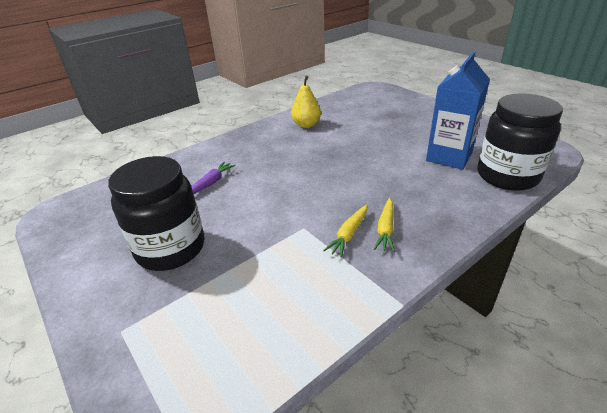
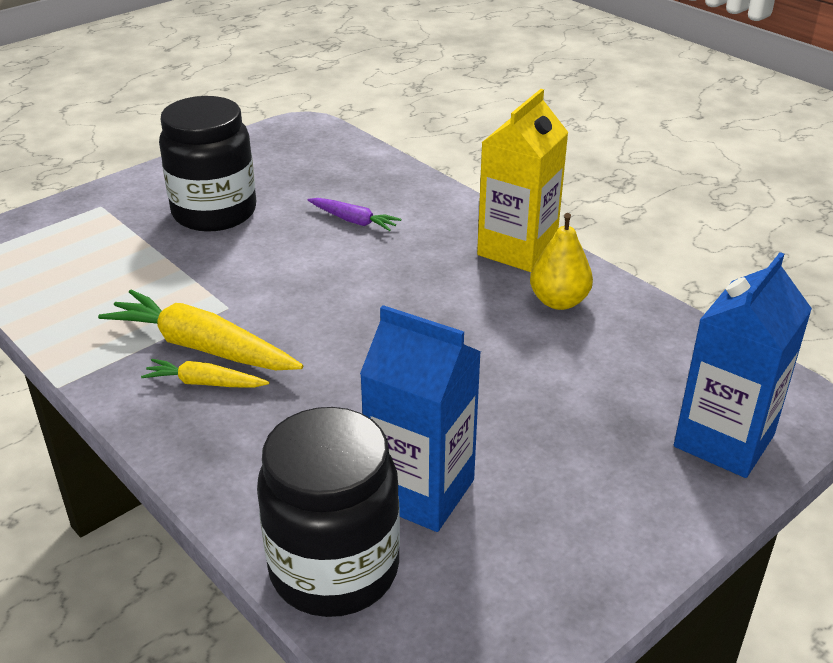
camera: 85 degrees right, 0 degrees up
yellow carrot [323,204,367,257] -> yellow carrot [98,290,303,370], size x1.85
none -> yellow carton [477,89,569,272]
none -> blue carton [674,252,812,478]

